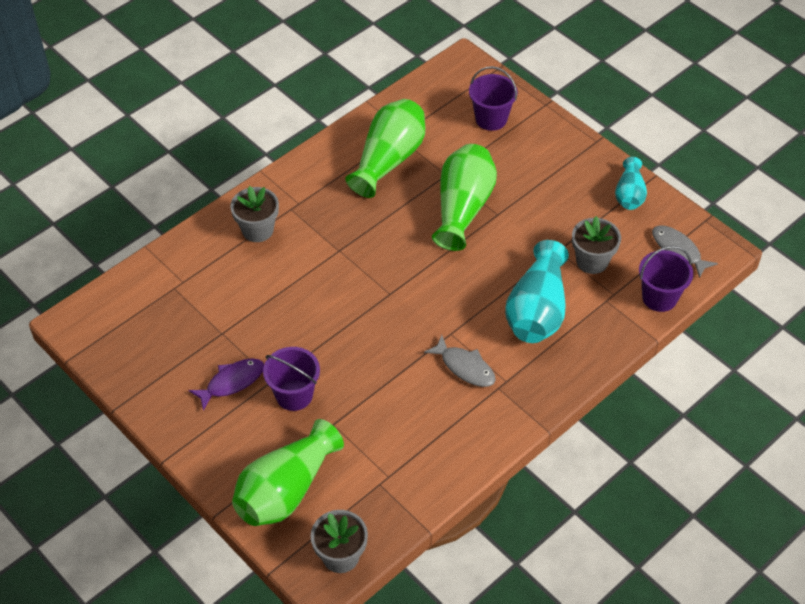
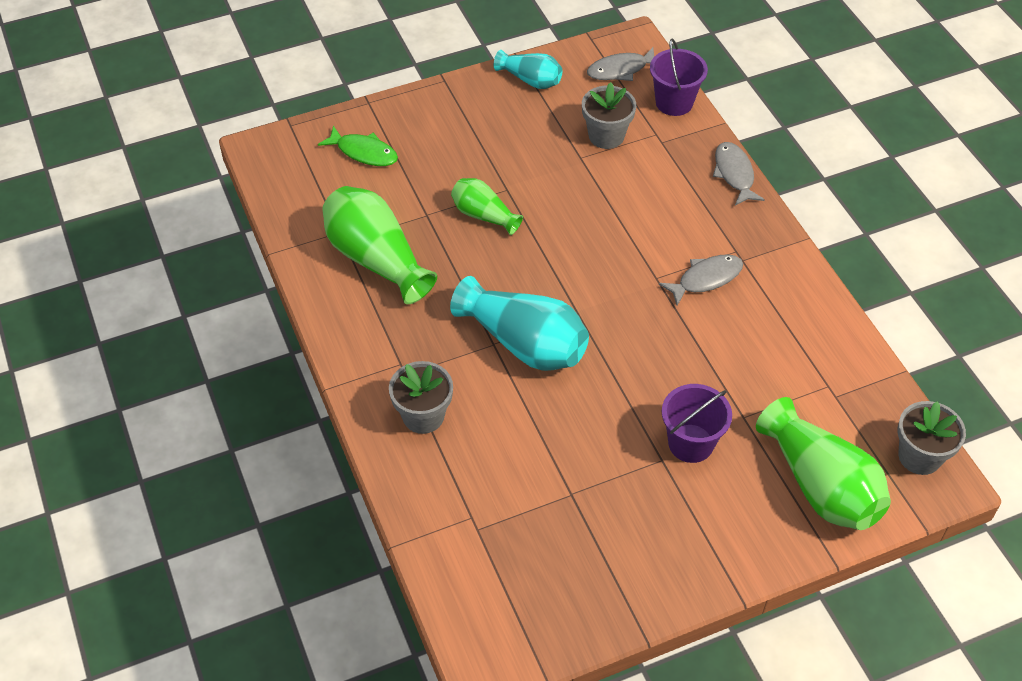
camera: 70 degrees left, 0 degrees up
purple fish [189,359,264,411] -> none
green vase [432,144,497,251] -> green vase [451,178,523,235], size x0.57
purple bucket [469,66,518,131] -> green fish [318,126,398,166]
turquoise vase [505,240,569,343] -> turquoise vase moved to [450,276,589,371]
none -> grey fish [713,142,765,206]

